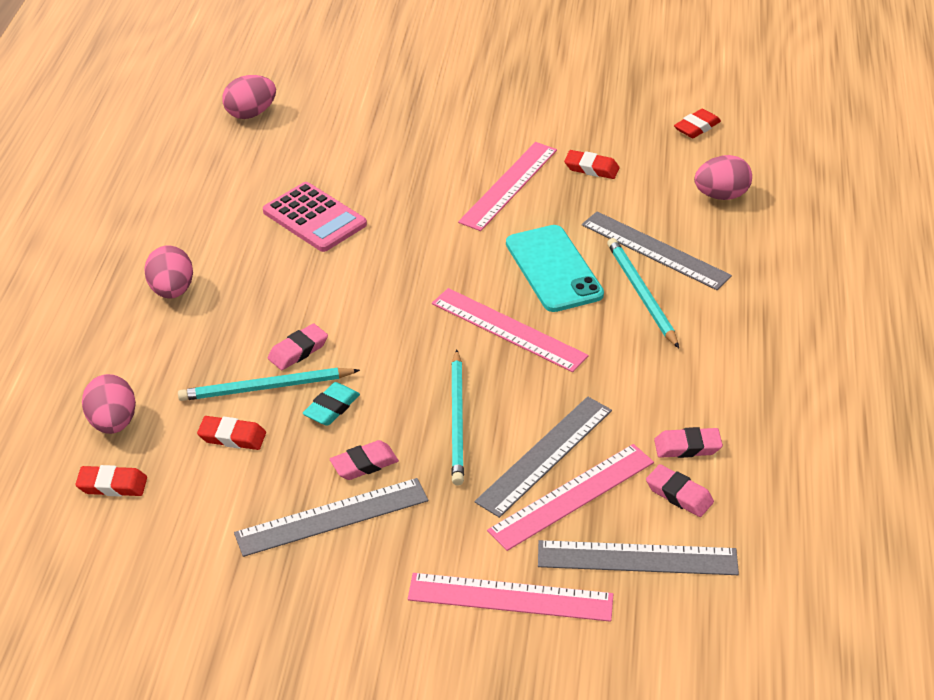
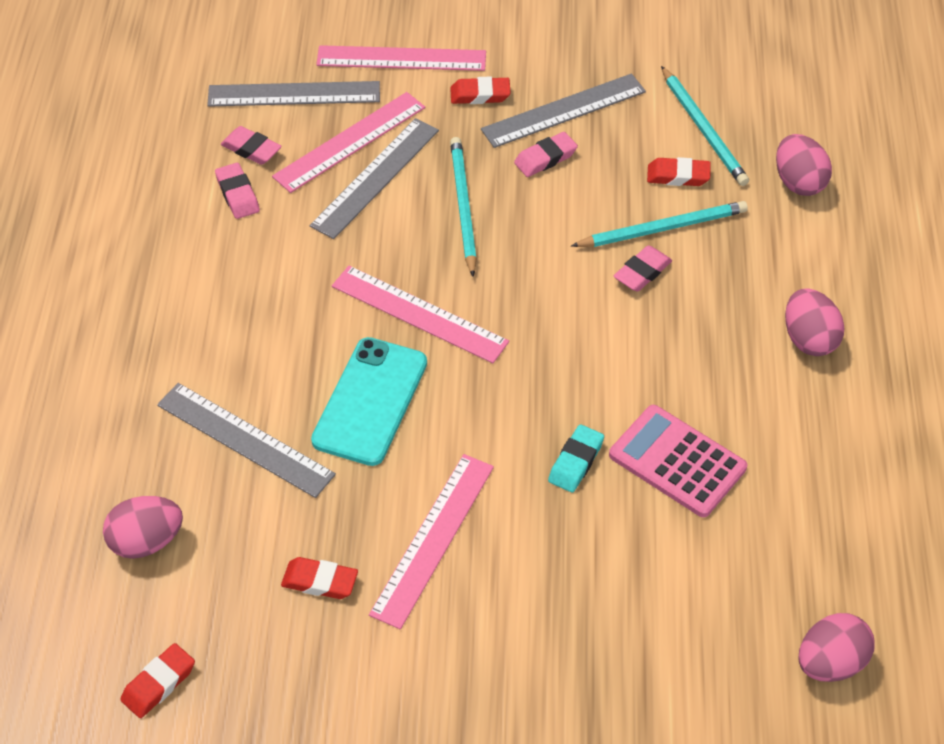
camera: 175 degrees right, 10 degrees up
red eraser [75,465,147,497] -> red eraser moved to [450,77,511,104]
turquoise eraser [303,382,360,426] -> turquoise eraser moved to [548,424,604,492]
turquoise phone [506,225,604,312] -> turquoise phone turned 45 degrees clockwise [311,337,427,466]
turquoise pencil [607,238,679,348] -> turquoise pencil moved to [661,66,749,186]
pink eraser [654,427,723,458] -> pink eraser turned 75 degrees clockwise [215,163,260,219]

